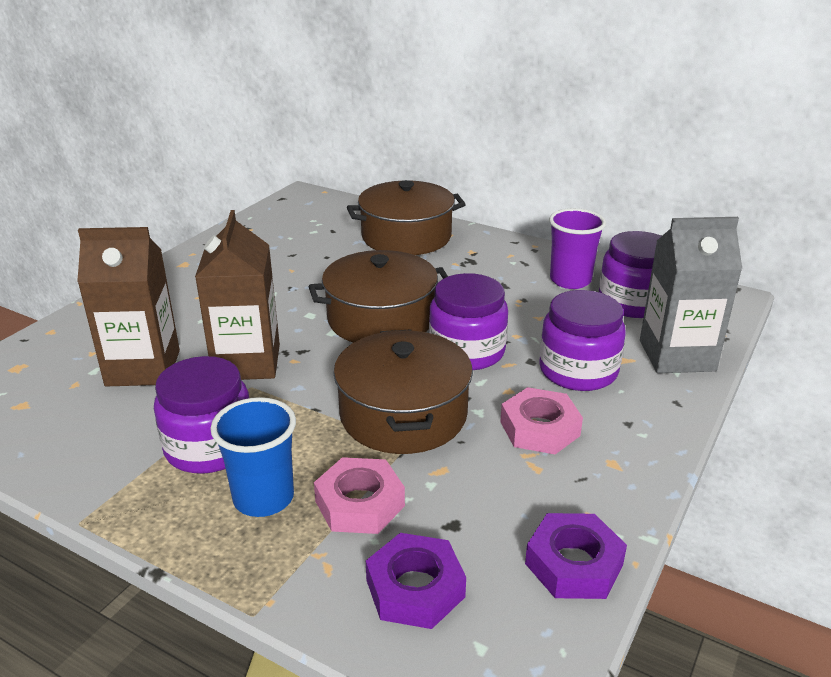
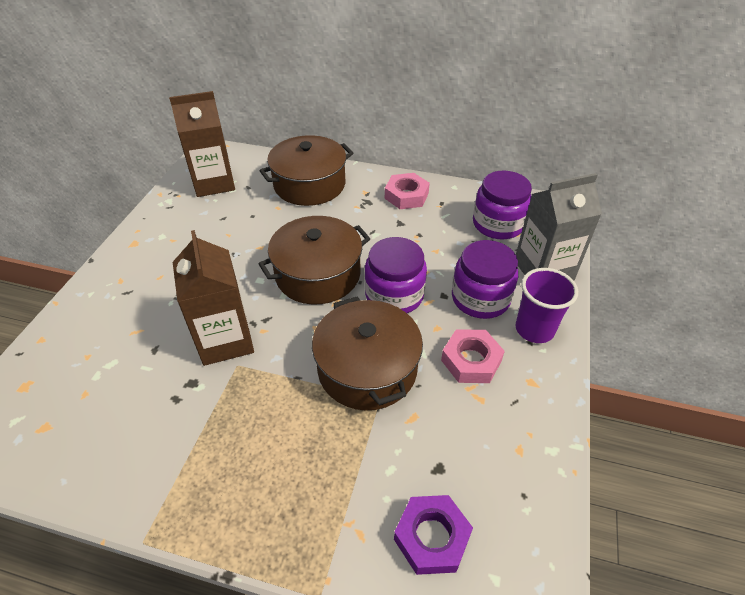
camera: 15 degrees left, 15 degrees up
brown carton [77,227,180,386] -> brown carton moved to [169,91,235,197]
purple jar [154,356,249,474] -> none
blue cup [211,397,296,517] -> none
pink nut [314,457,405,534] -> pink nut moved to [385,173,430,209]
purple nut [525,513,627,599] -> none
purple cup [549,208,606,289] -> purple cup moved to [516,268,578,343]

